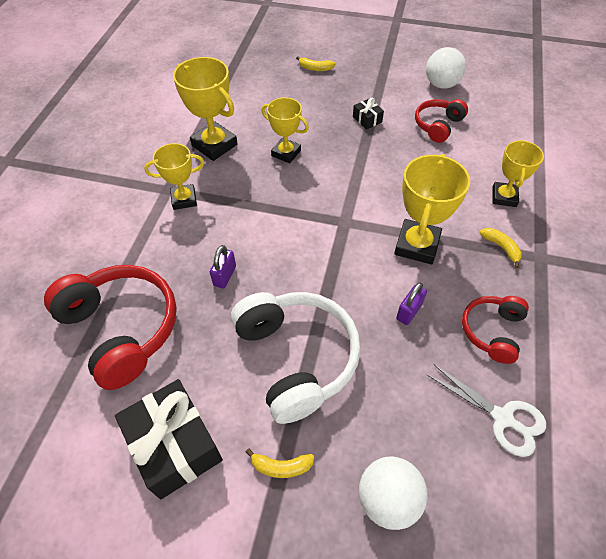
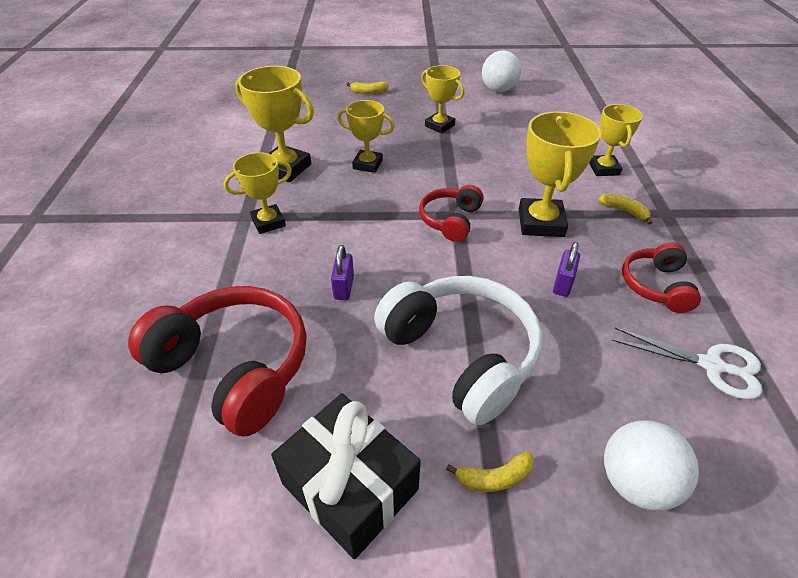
camera: 15 degrees left, 10 degrees down
black gift [353,98,384,130] -> yellow trophy [421,65,464,133]
red headphones [415,99,468,143] -> red headphones moved to [419,185,484,242]

